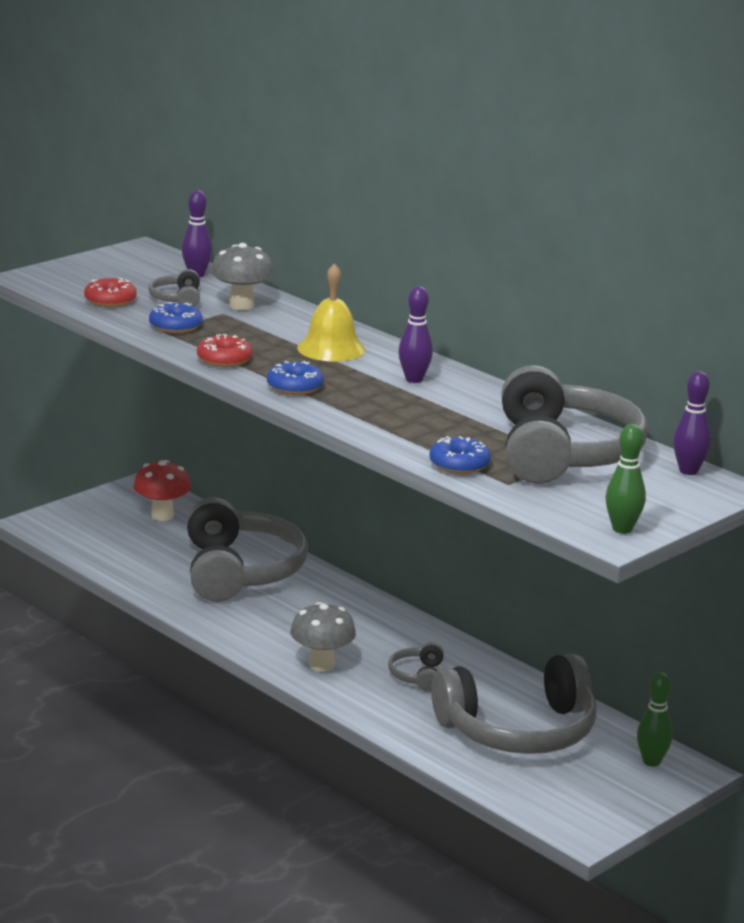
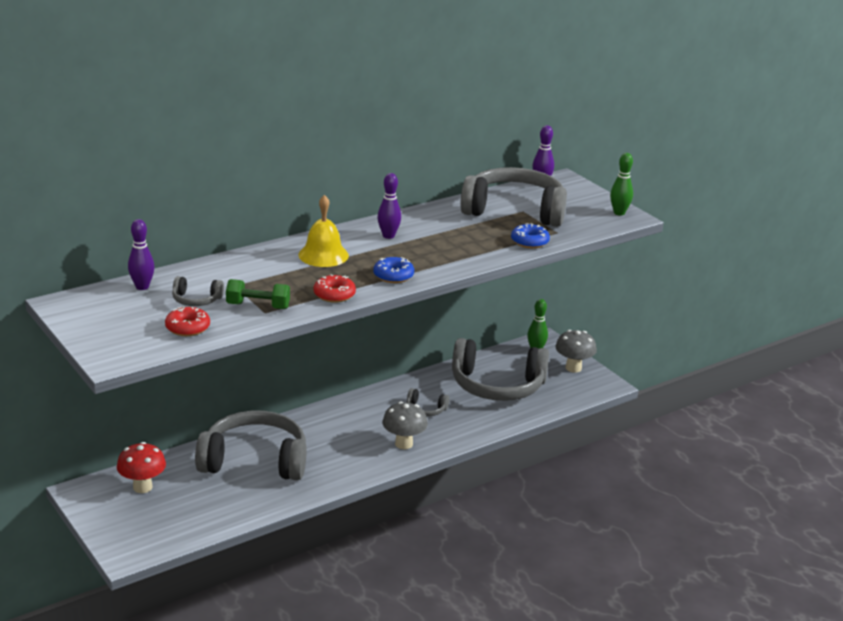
camera: 80 degrees left, 5 degrees up
blue donut [149,302,203,333] -> green dumbbell [226,279,290,309]
grey mushroom [211,243,274,310] -> grey mushroom moved to [555,330,597,373]
grey headphones [431,653,596,754] -> grey headphones turned 105 degrees clockwise [452,338,549,401]

